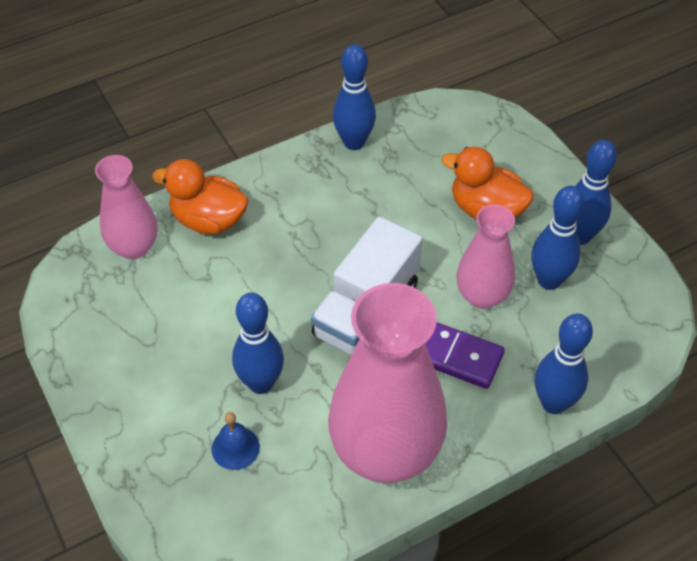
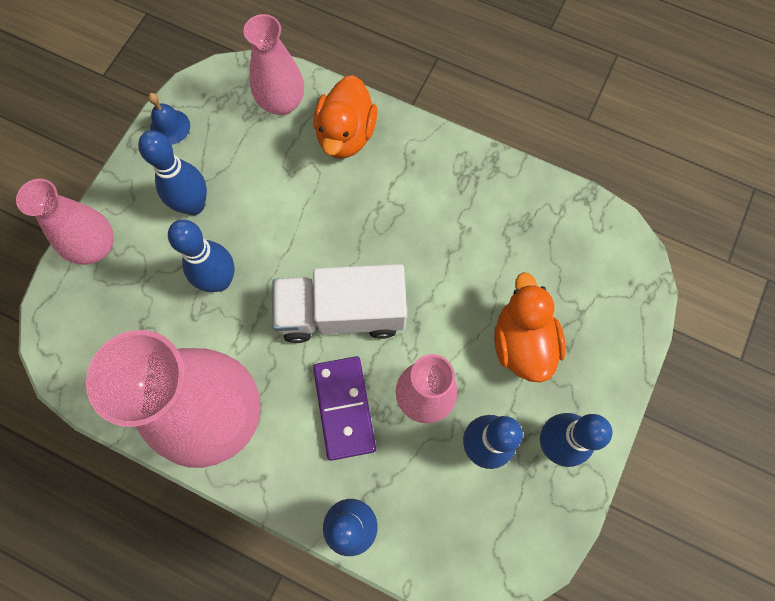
camera: 55 degrees right, 20 degrees up
orange duck [152,159,248,234] -> orange duck turned 150 degrees counterclockwise [314,75,377,158]
blue bell [212,412,260,470] -> blue bell moved to [148,93,190,145]
blue bowling pin [333,44,376,150] -> blue bowling pin moved to [138,131,207,215]
none -> pink vase [16,179,114,265]

